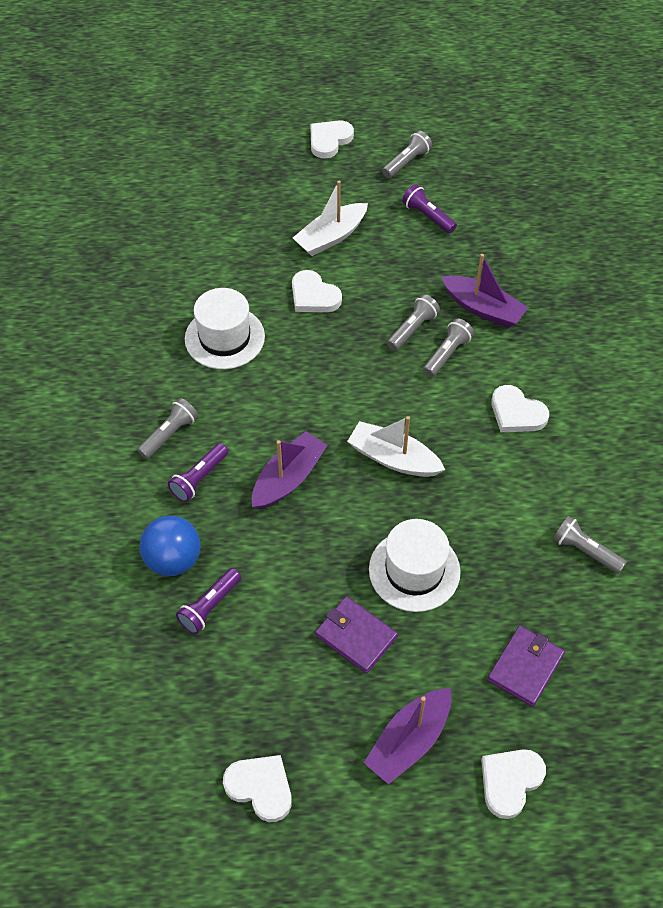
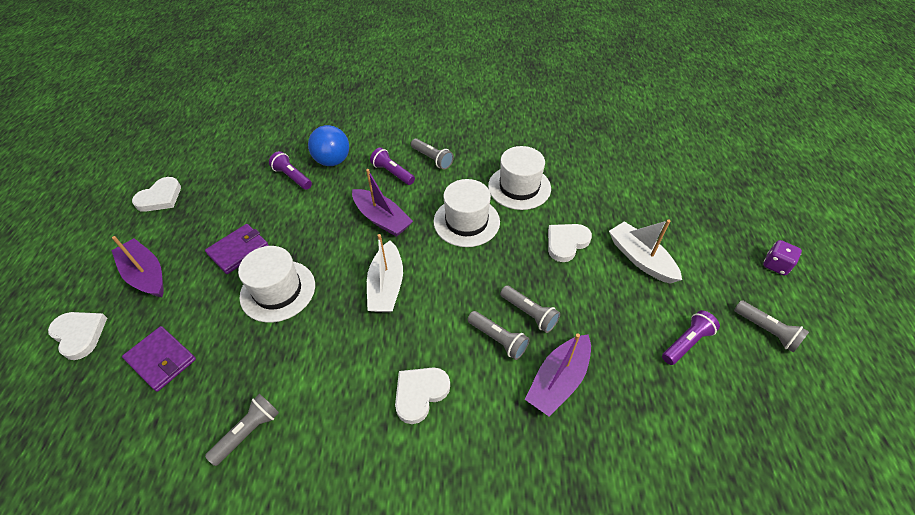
camera: 95 degrees right, 5 degrees down
white heart [310,120,354,159] -> purple dice [763,240,802,276]
white boat [347,416,445,477] -> white boat turned 150 degrees clockwise [367,234,403,312]
none -> white hat [434,179,500,247]

